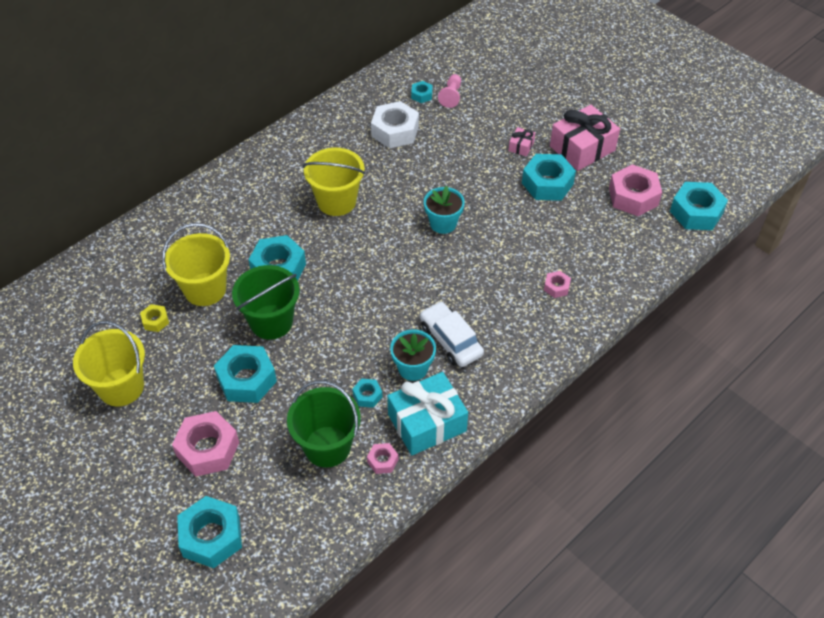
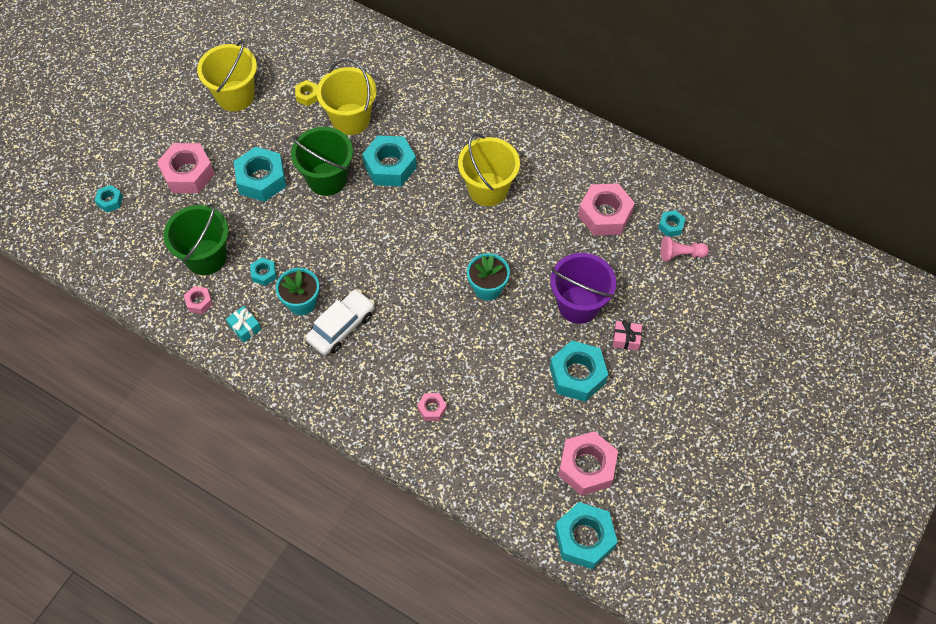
camera: 75 degrees right, 10 degrees up
turquoise nut [177,496,242,568] -> turquoise nut [95,185,123,212], size x0.49
white nut [371,101,419,148] -> pink nut [578,183,635,236]
turquoise gift [387,372,468,455] -> turquoise gift [226,306,261,342], size x0.45
pink gift [550,105,620,171] -> none
none -> purple bucket [550,253,616,324]

